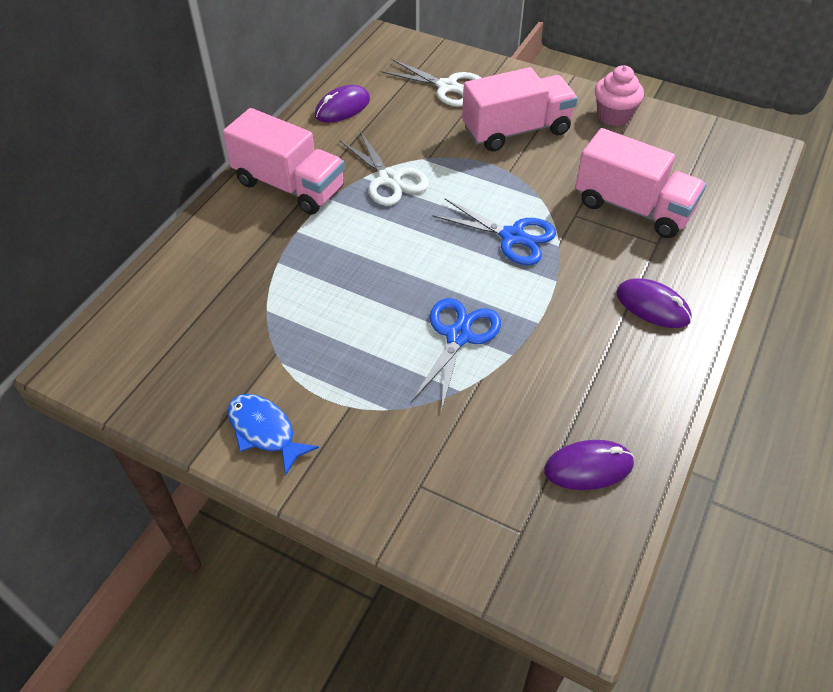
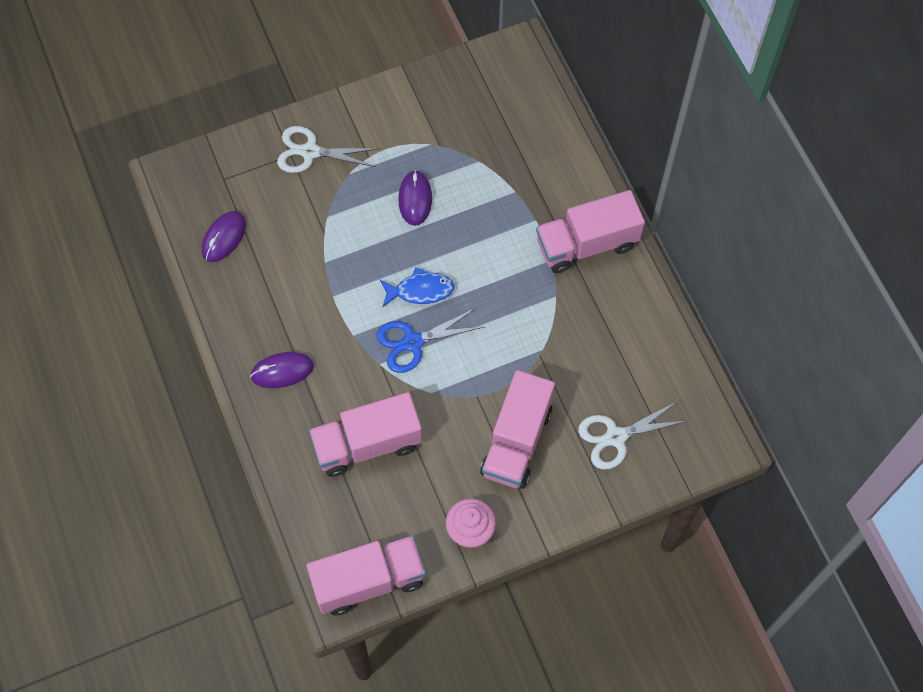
camera: 130 degrees right, 15 degrees up
blue fish [227,394,319,476] -> blue fish moved to [380,267,455,307]
purple mouse [315,85,370,123] -> purple mouse moved to [398,170,432,226]
white scissors [339,131,429,206] -> white scissors moved to [277,126,379,173]
blue scissors [411,298,501,412] -> none
none -> pink truck [306,536,426,615]

